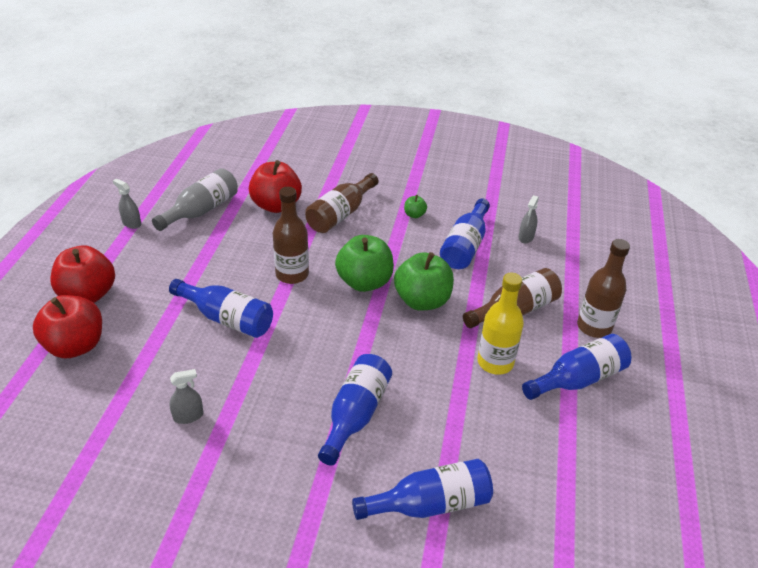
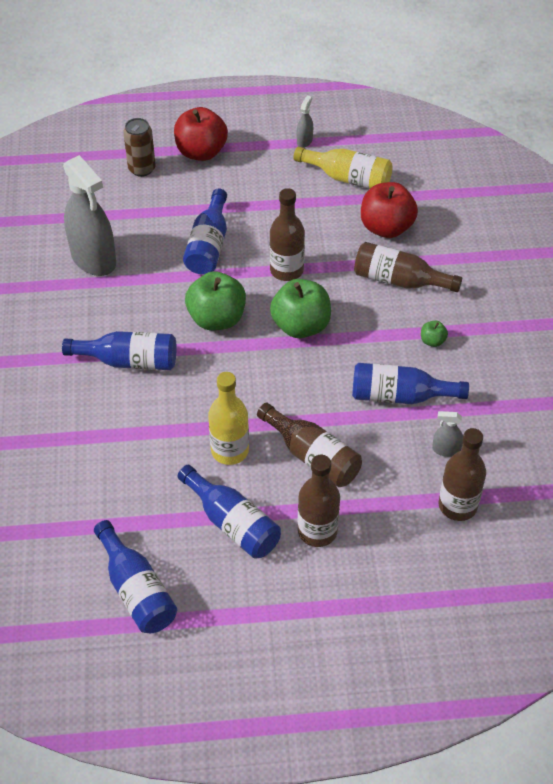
camera: 75 degrees right, 10 degrees up
red apple [33,295,102,358] -> brown can [123,118,156,177]
grey bottle [152,168,238,231] -> yellow bottle [294,146,393,189]
grey spray bottle [170,369,203,424] -> grey spray bottle [63,155,116,276], size x2.37
blue bottle [352,459,493,520] -> blue bottle moved to [94,520,177,634]
green apple [394,252,454,311] -> green apple moved to [185,271,246,330]
none -> brown bottle [439,428,486,521]

